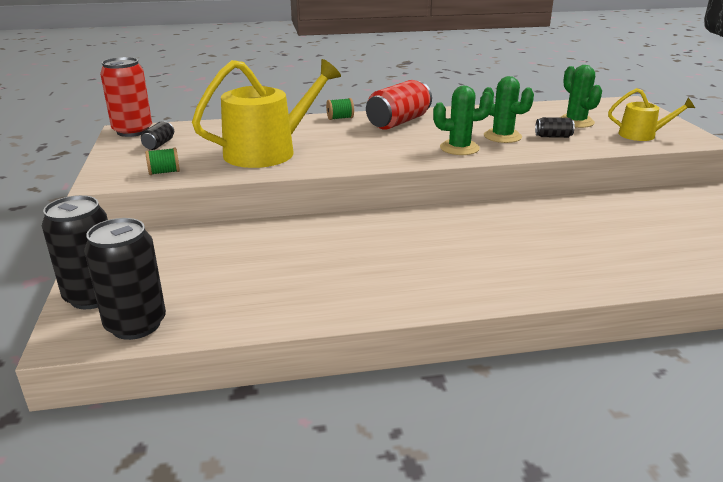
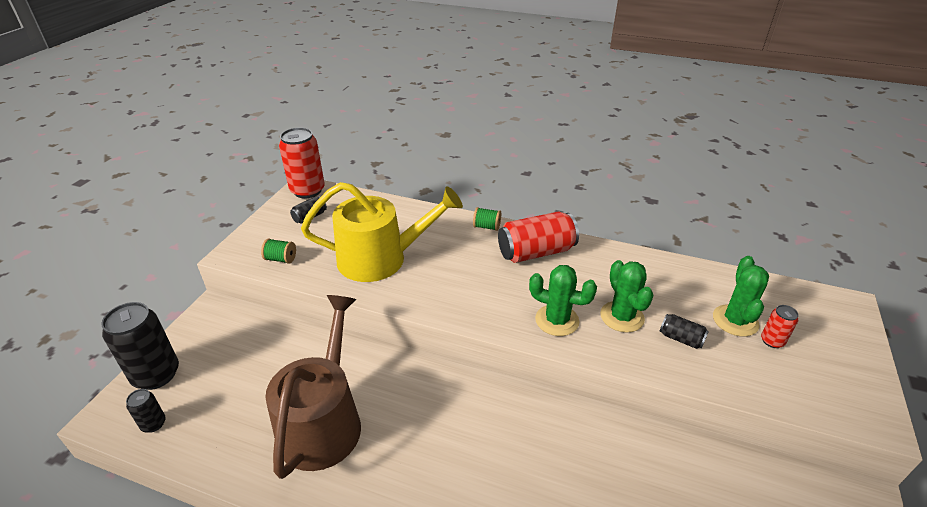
camera: 30 degrees right, 10 degrees up
black can [84,218,166,340] -> black can [126,389,166,433], size x0.49
yellow watering can [608,88,695,141] -> none
none -> brown watering can [265,295,361,479]
none -> red can [761,305,799,348]

